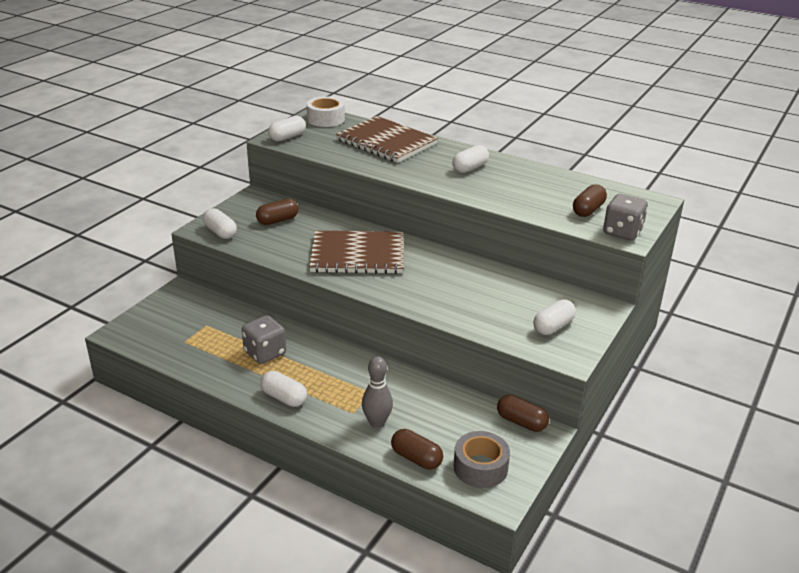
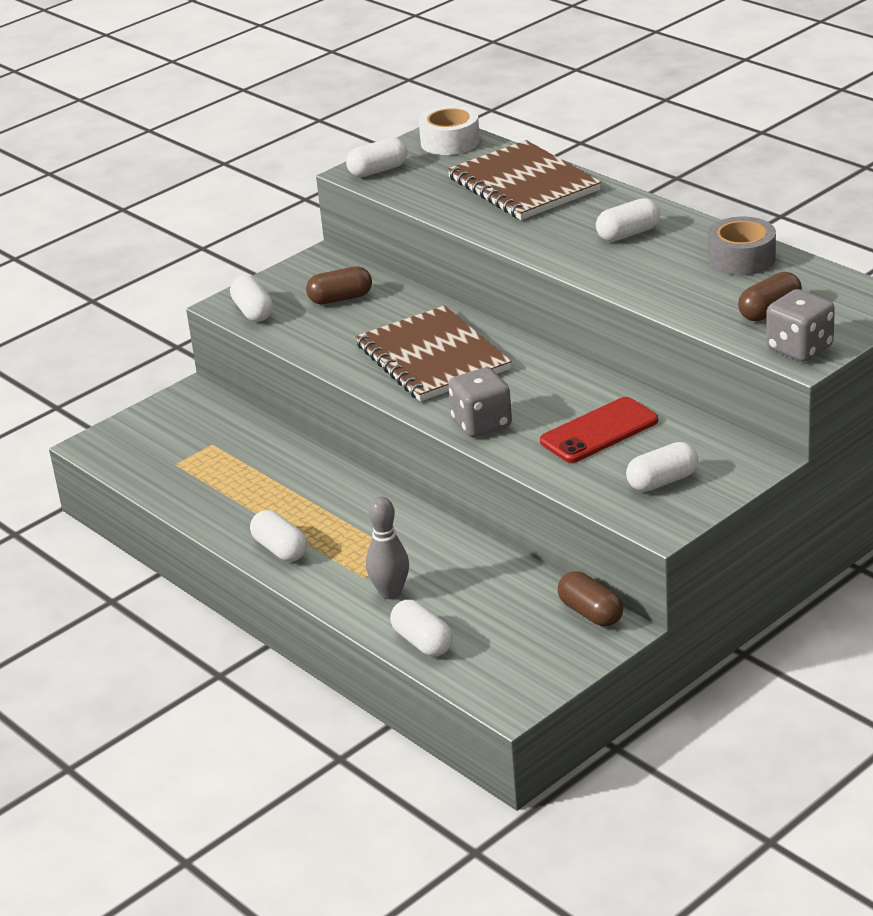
camera: 20 degrees right, 0 degrees up
grey dice [242,315,286,364] -> grey dice moved to [448,367,512,437]
brown notebook [309,231,404,274] -> brown notebook turned 45 degrees clockwise [356,305,512,401]
brown capsule [391,429,443,470] -> white capsule [390,600,453,656]
grey tape [454,431,510,488] -> grey tape moved to [708,217,776,275]
none -> red phone [540,397,658,463]

